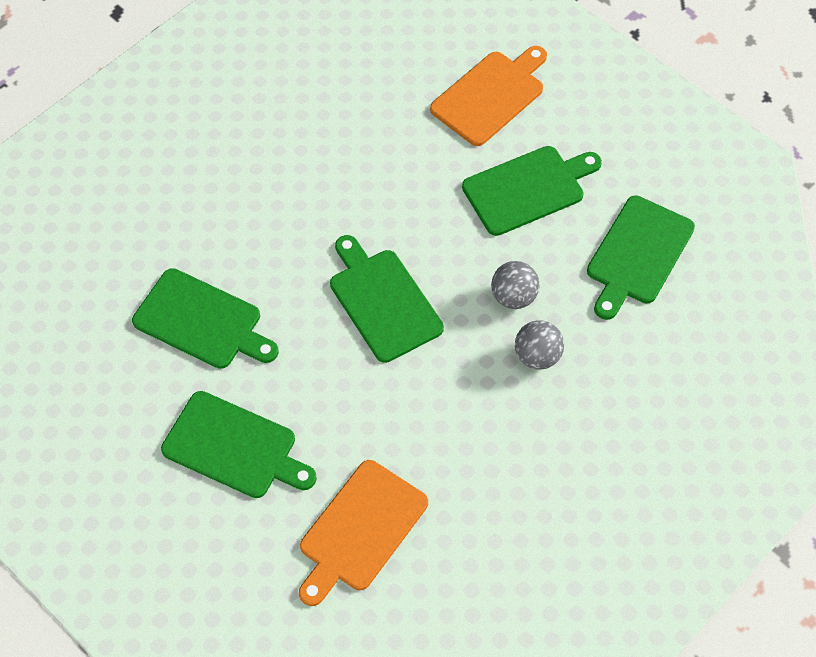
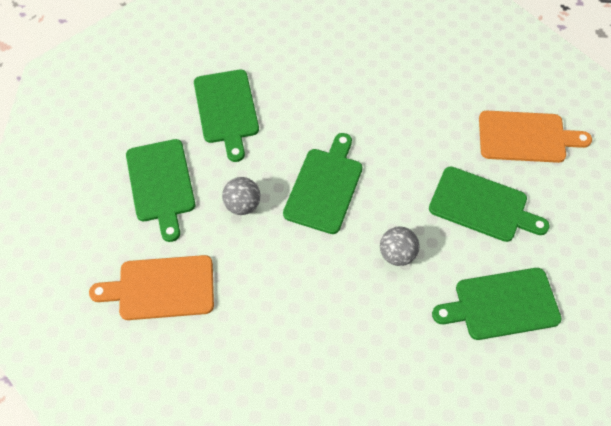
camera: 50 degrees right, 0 degrees up
grey ball [515,320,564,370] -> grey ball moved to [222,177,260,215]

